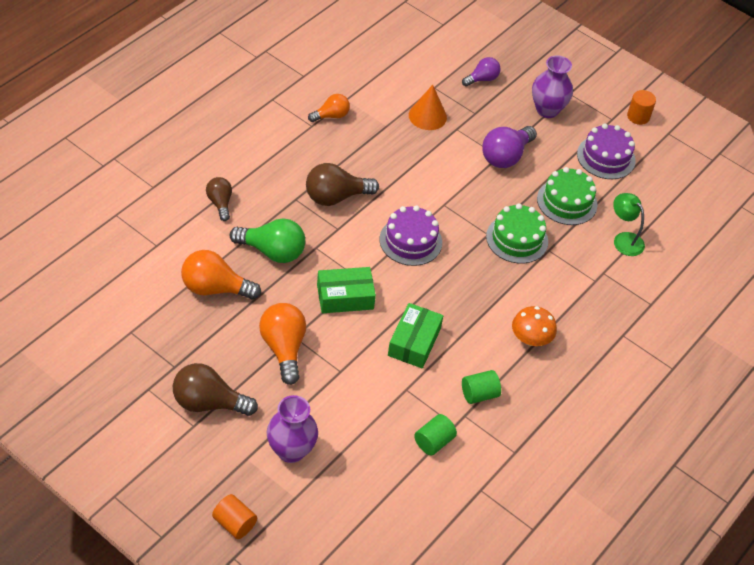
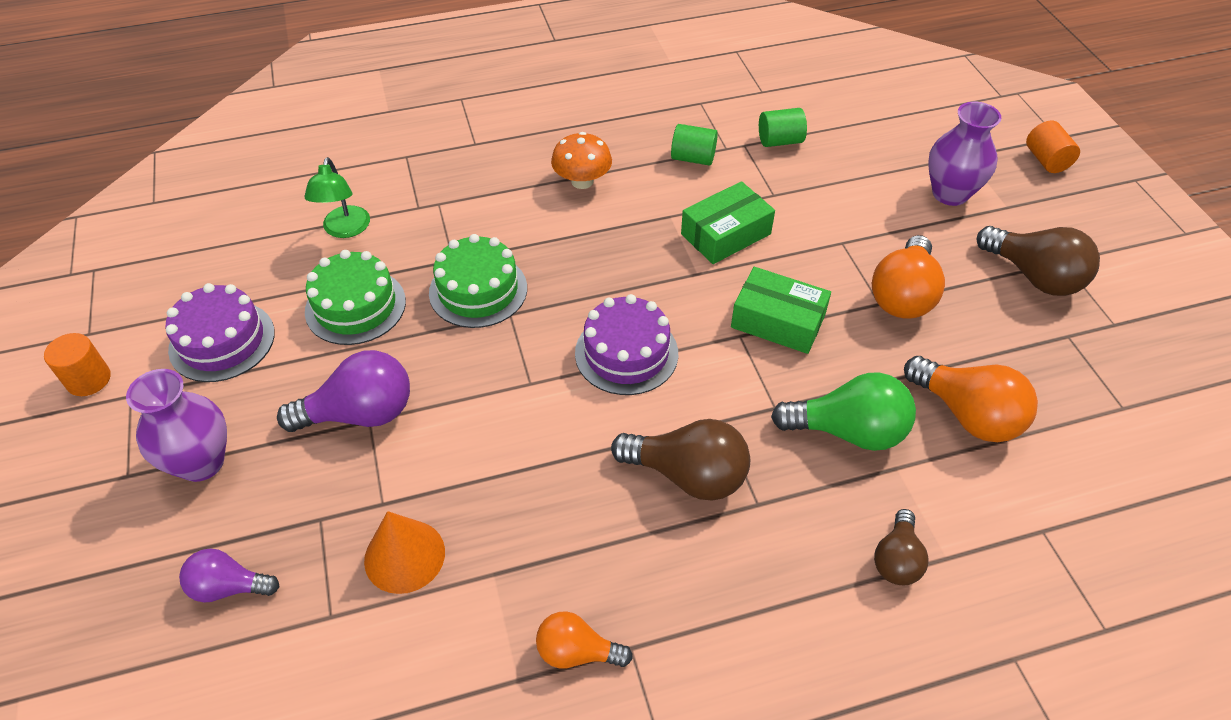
camera: 140 degrees left, 0 degrees up
green light bulb [230,219,305,263] -> green light bulb turned 135 degrees clockwise [771,373,916,451]

